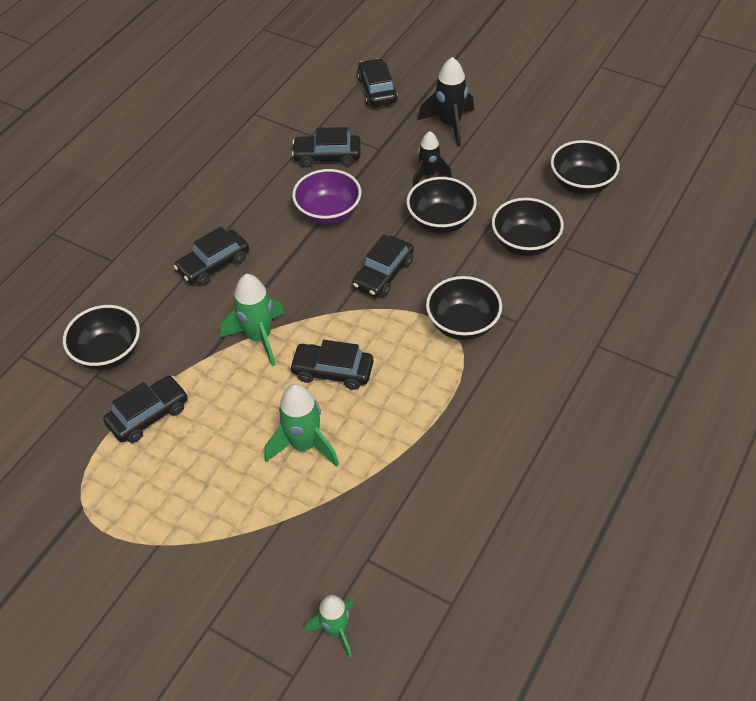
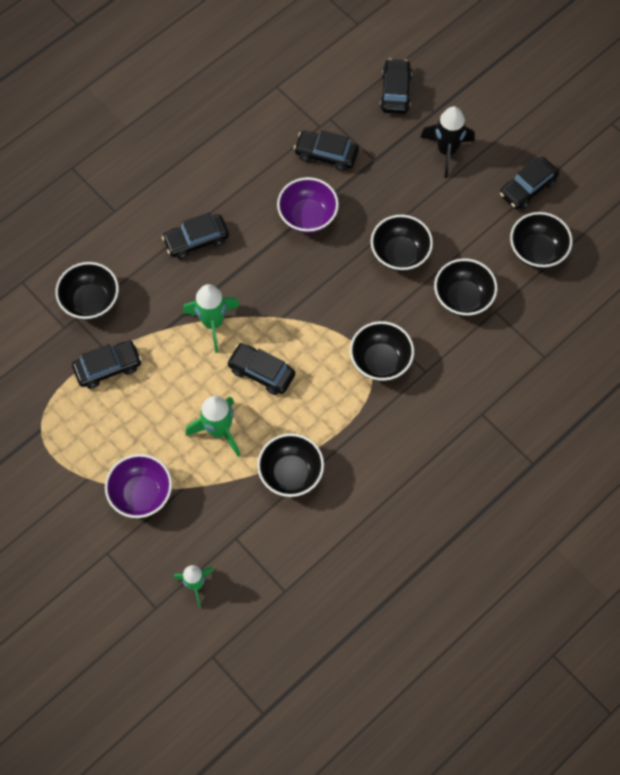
camera: 15 degrees right, 15 degrees up
black car [352,234,414,298] -> black car moved to [500,157,559,210]
black rocket [413,131,452,187] -> none
none -> purple bowl [105,454,172,518]
none -> black bowl [257,433,324,497]

